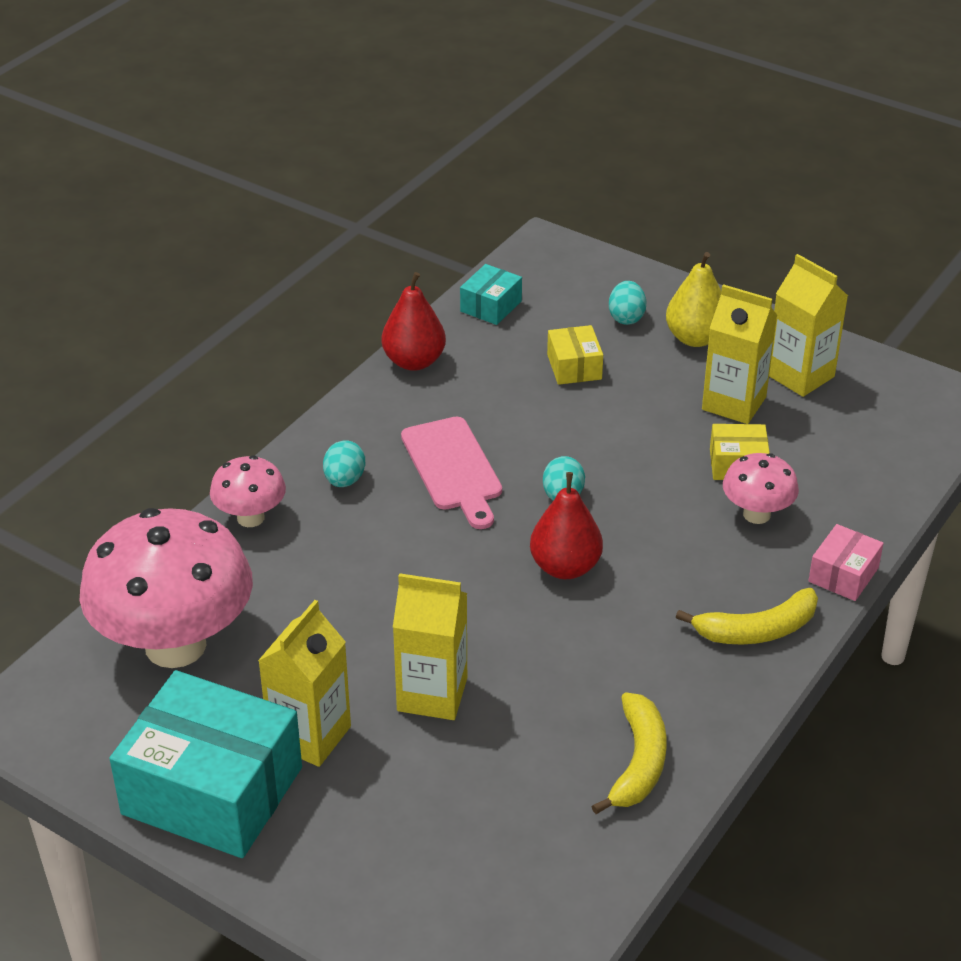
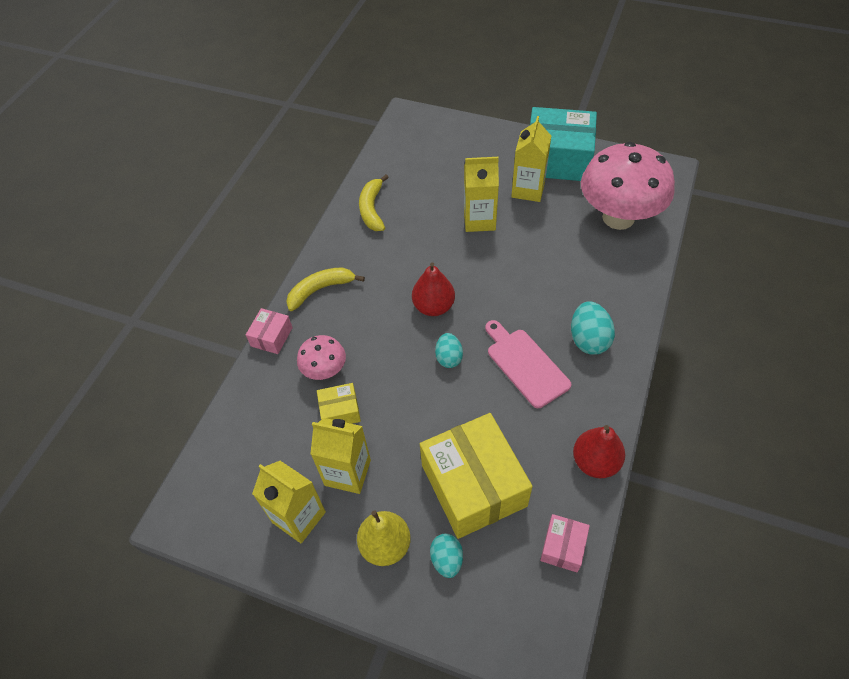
camera: 170 degrees right, 15 degrees up
pink mushroom [210,456,286,527] -> none
turquoise egg [323,440,365,487] -> turquoise egg [571,302,615,355], size x1.52
turquoise box [460,264,522,325] -> pink box [540,514,590,573]
yellow box [547,325,603,385] -> yellow box [420,413,533,539], size x2.17

